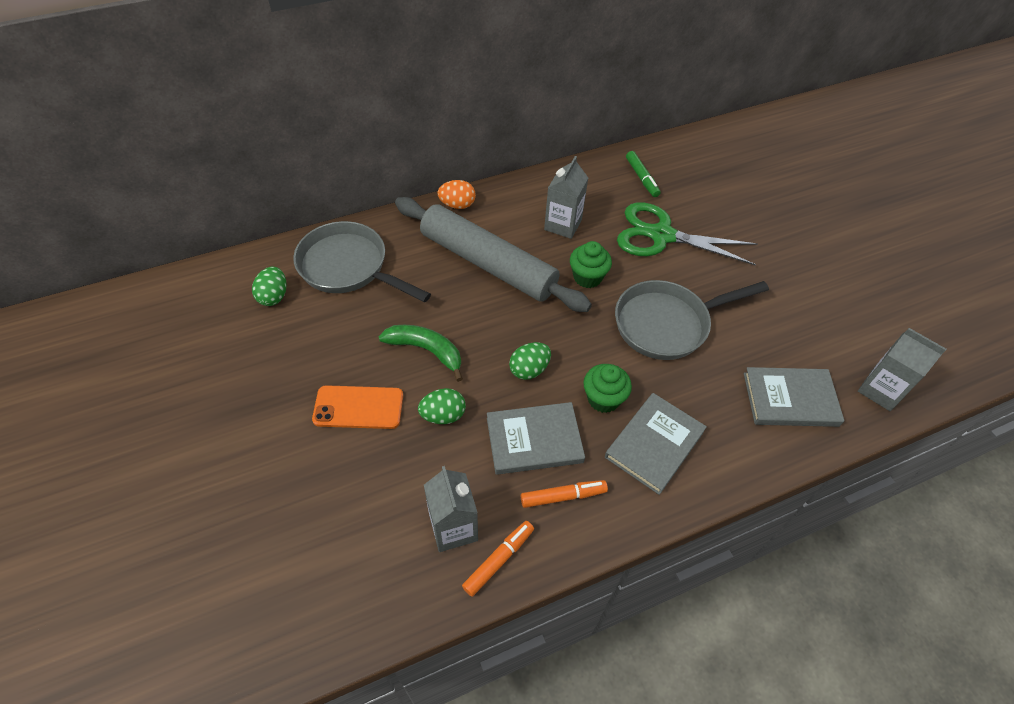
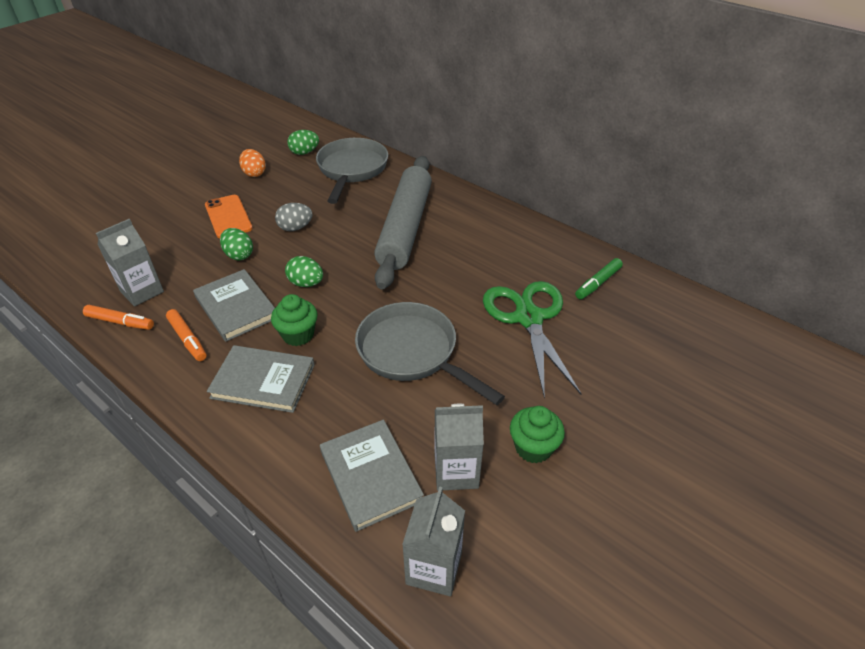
camera: 65 degrees right, 10 degrees down
green banana [379,325,463,382] -> grey egg [275,203,312,231]
orange egg [437,180,476,209] -> orange egg moved to [239,149,266,177]
grey carton [544,156,588,239] -> grey carton moved to [434,404,484,490]
green cupcake [570,241,612,288] -> green cupcake moved to [510,406,565,463]

